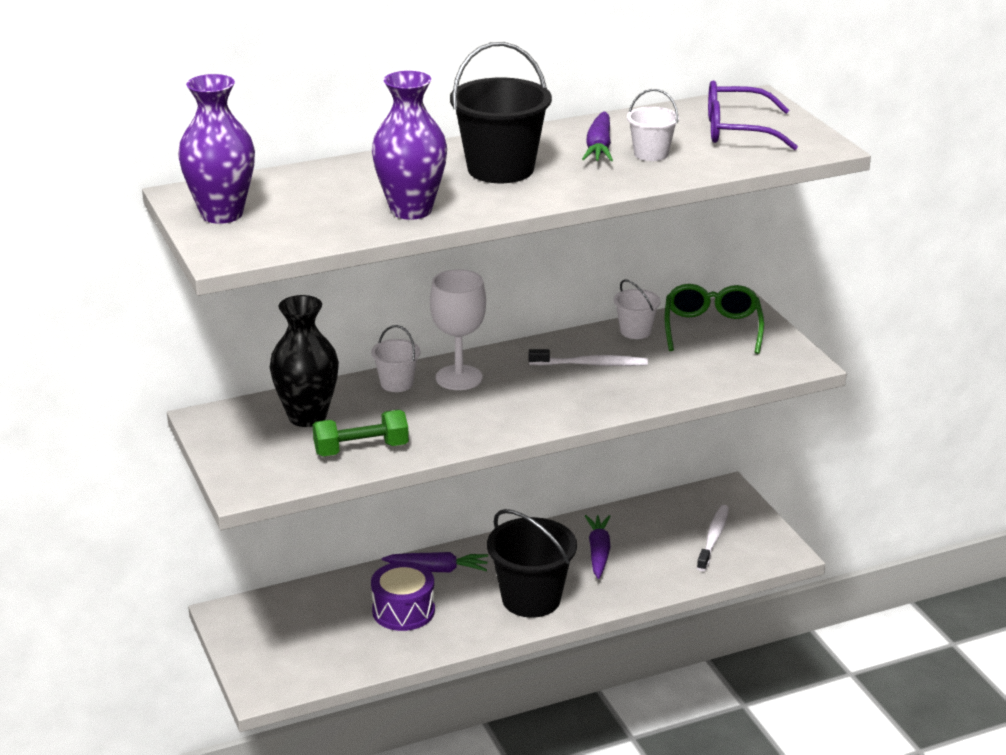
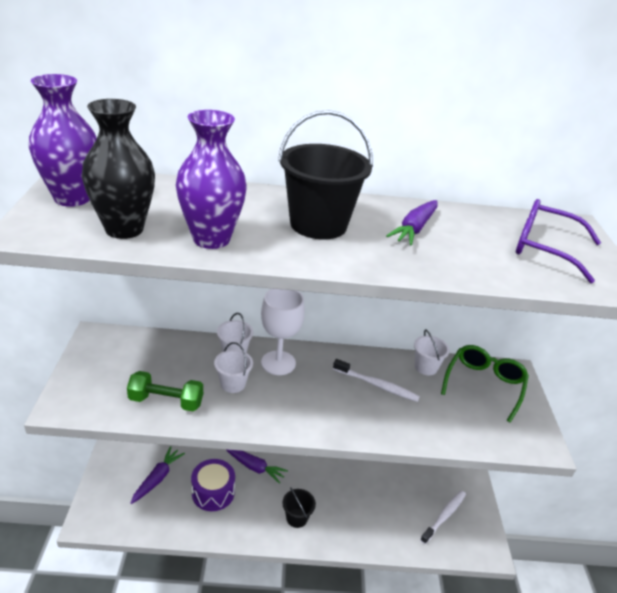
camera: 20 degrees right, 5 degrees up
black vase [270,295,339,427] -> black vase moved to [82,99,155,239]
black bucket [487,509,577,618] -> black bucket [282,488,316,528], size x0.53
purple carrot [585,515,611,579] -> purple carrot moved to [131,446,185,504]
white bucket [627,89,679,161] -> white bucket moved to [214,342,253,393]

